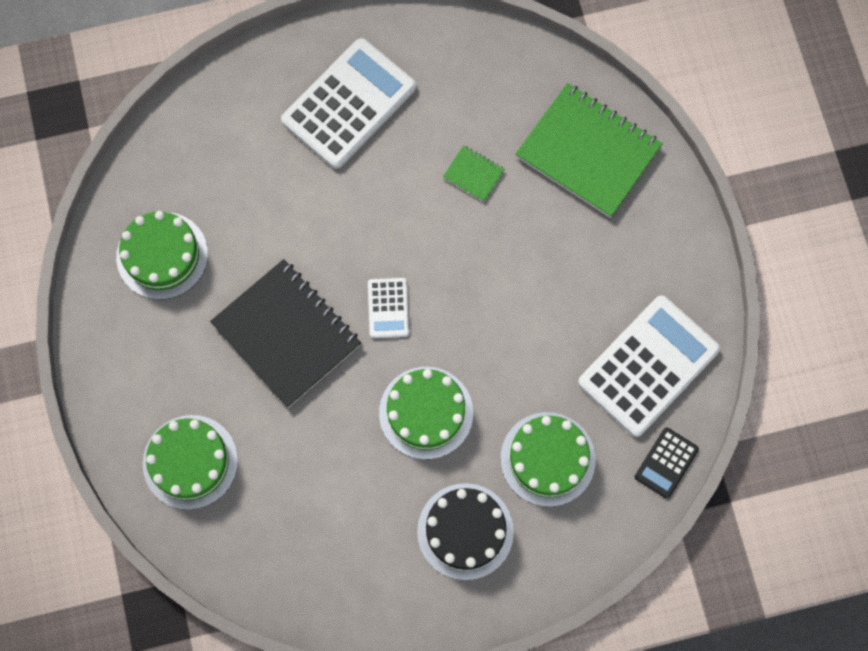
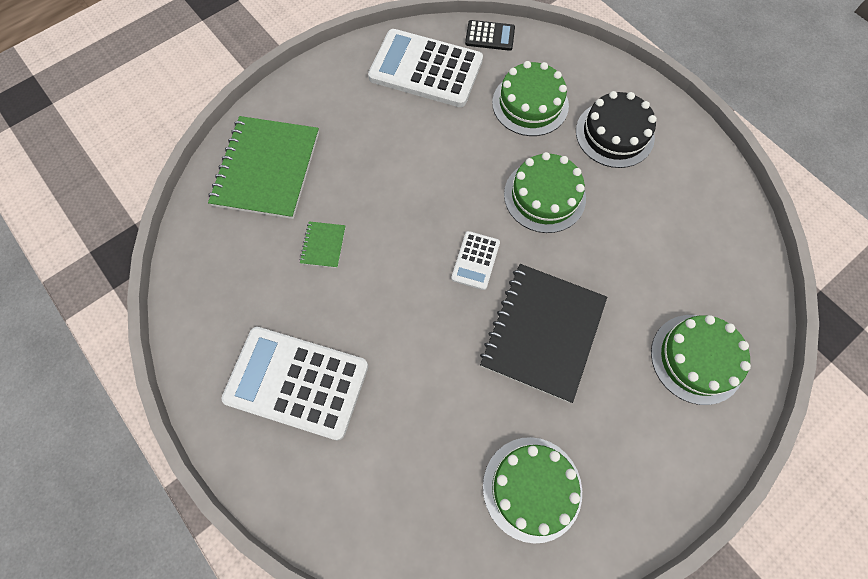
camera: 115 degrees left, 5 degrees down
white calculator [368,278,409,338] -> white calculator turned 135 degrees clockwise [451,231,500,290]

